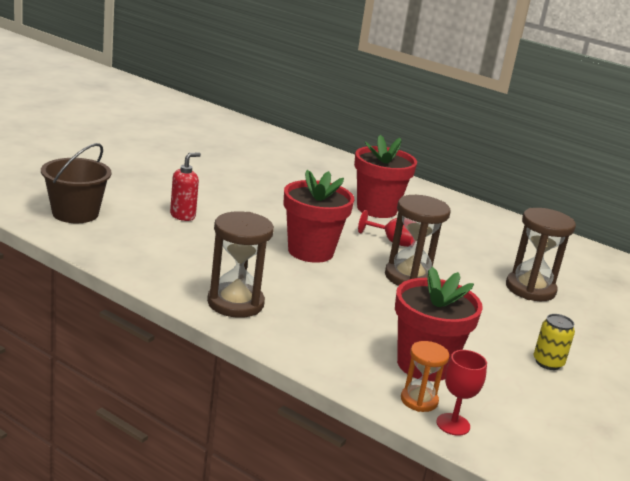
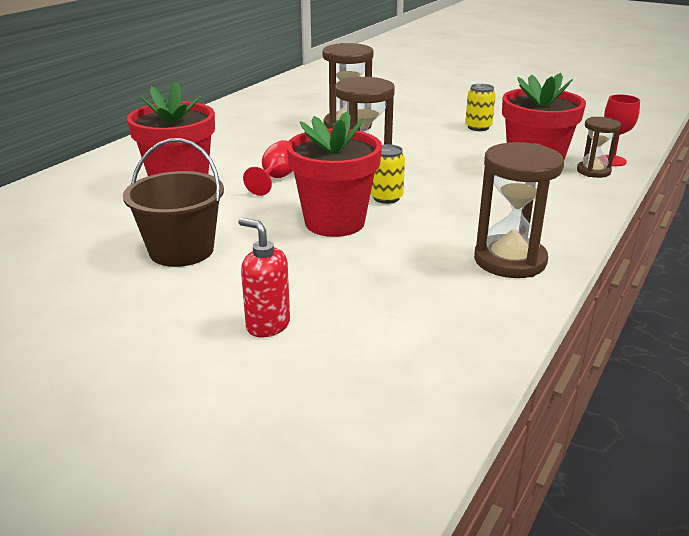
camera: 90 degrees left, 5 degrees up
brown bucket [41,143,111,223] -> brown bucket moved to [123,138,224,267]
orange hourglass [401,341,449,412] -> brown hourglass [577,117,621,178]
none -> yellow can [371,144,405,204]

